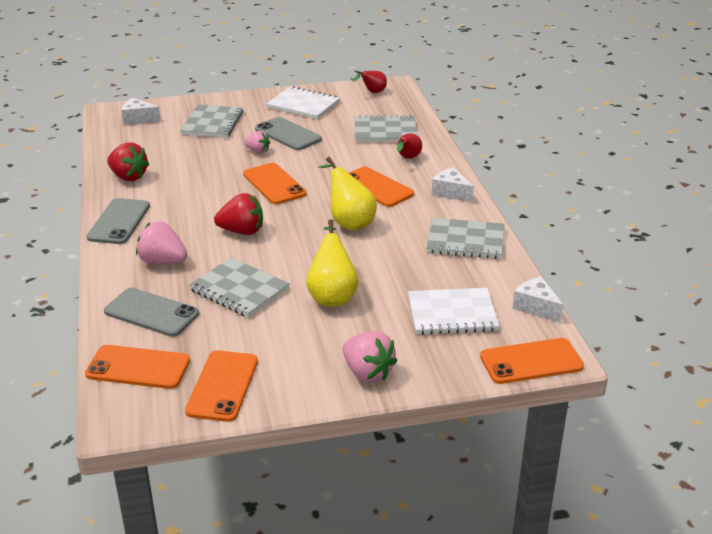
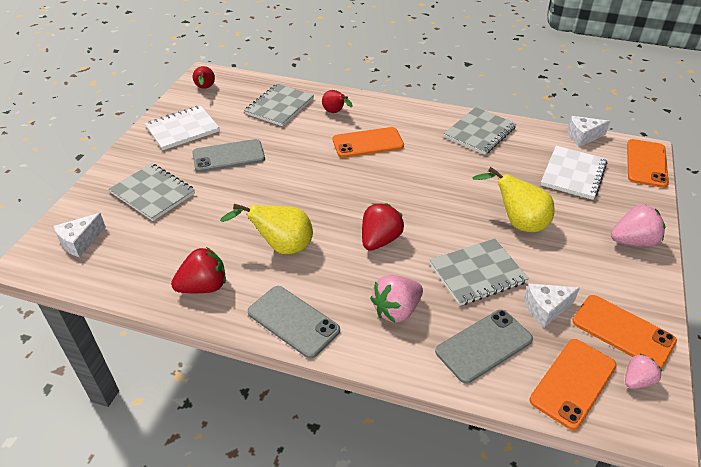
camera: 60 degrees left, 10 degrees up
orange phone [243,163,307,204] -> none
pink strawberry [244,131,270,153] -> pink strawberry moved to [625,354,662,389]
yellow pear [318,157,377,231] -> yellow pear moved to [220,204,313,254]
white cheese [432,167,474,202] -> white cheese moved to [524,284,580,328]

